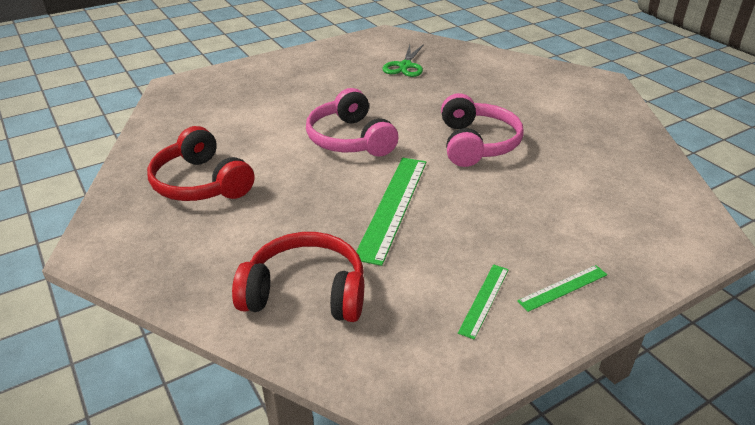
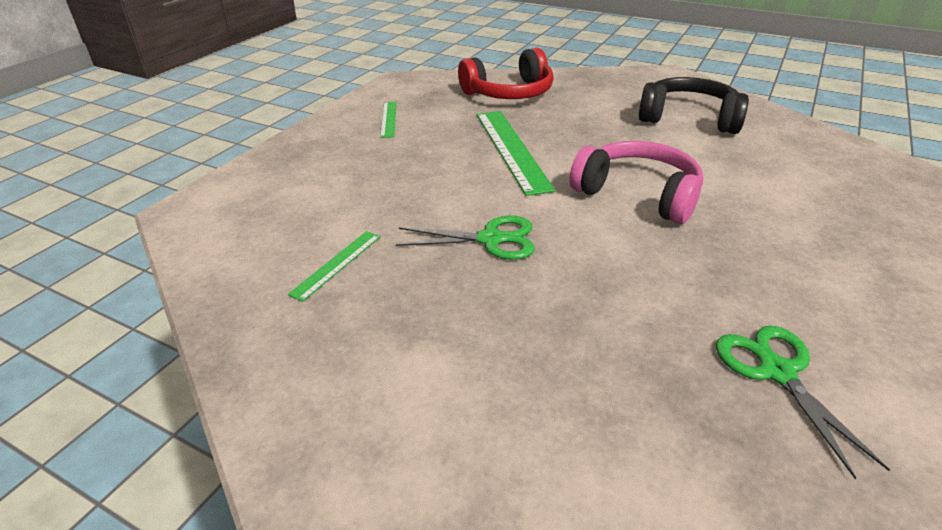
camera: 150 degrees right, 0 degrees up
red headphones [147,126,254,201] -> black headphones [639,77,749,134]
pink headphones [441,93,524,167] -> green scissors [396,216,535,260]
green ruler [517,265,607,312] -> green ruler moved to [288,231,381,302]

